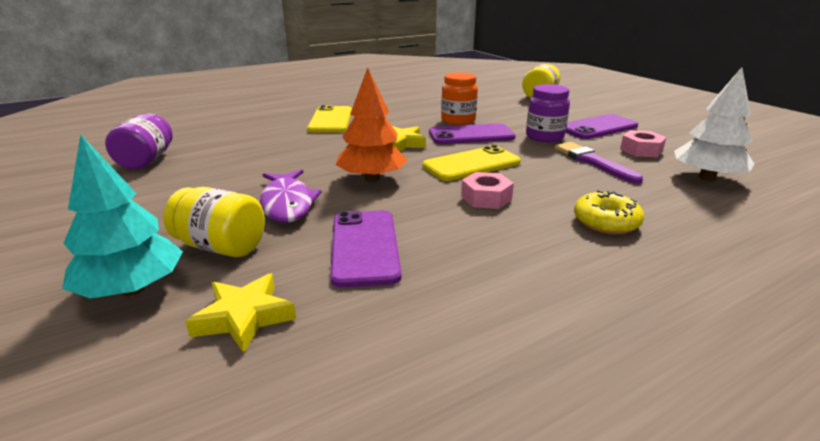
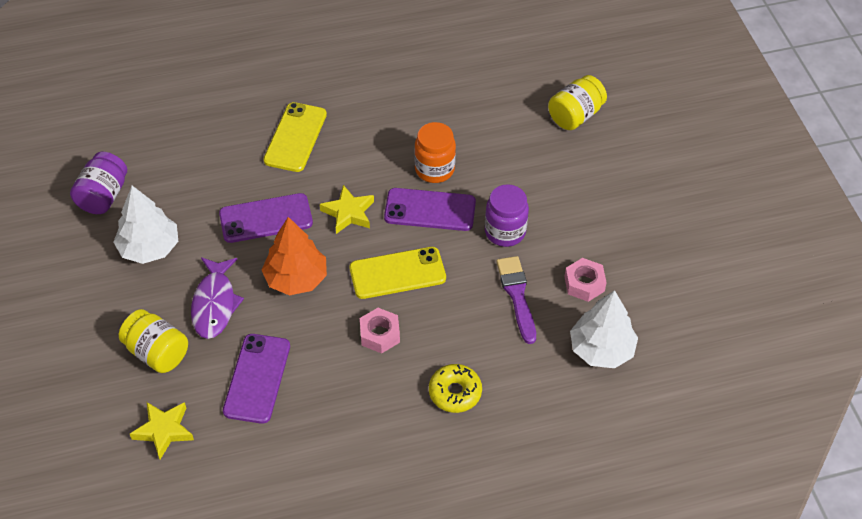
camera: 15 degrees right, 25 degrees up
turquoise tree [62,135,183,299] -> none
purple phone [566,114,638,139] -> purple phone moved to [219,193,313,243]
none -> white tree [114,186,178,264]

